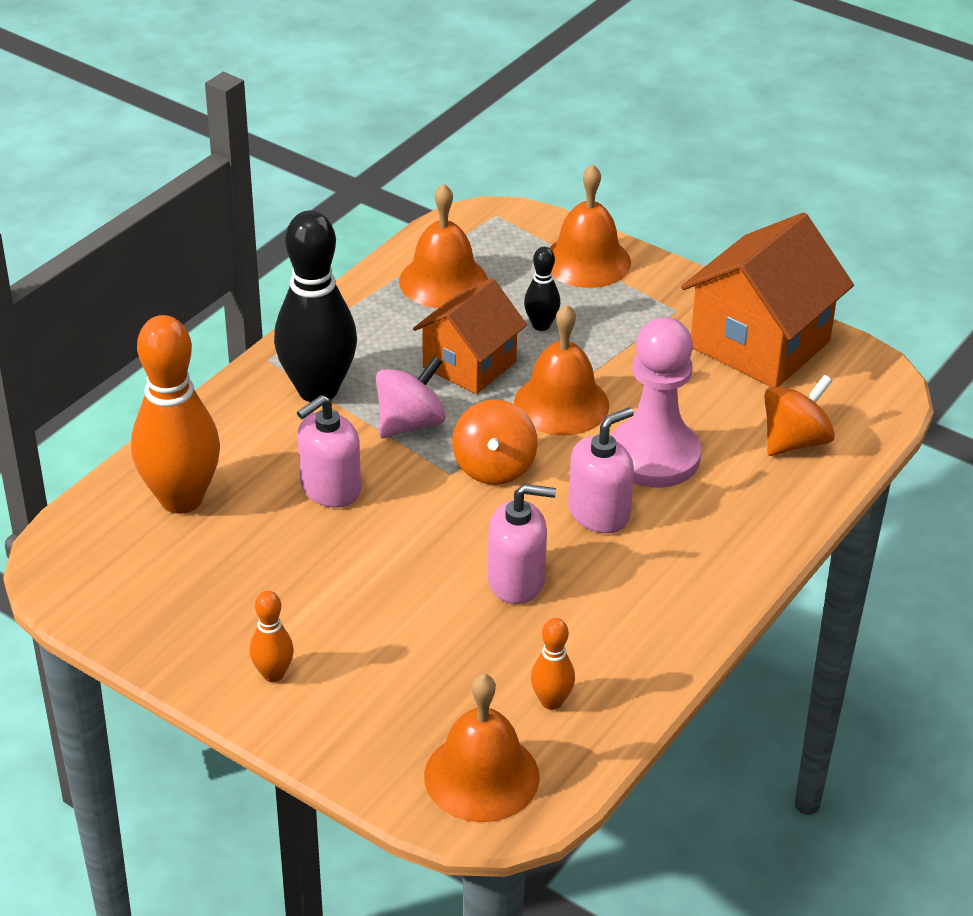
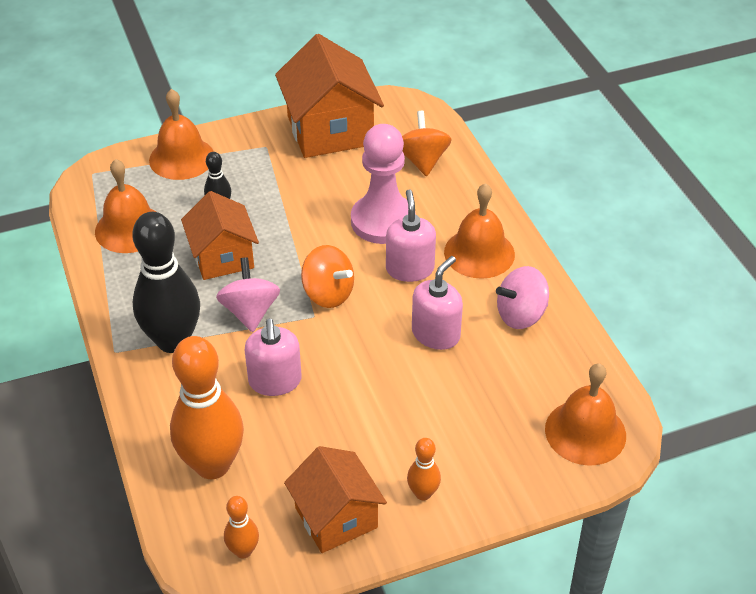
camera: 55 degrees left, 5 degrees up
orange bell [514,304,609,435] -> orange bell moved to [444,183,515,279]
orange bowling pin [531,618,575,710] -> orange bowling pin moved to [224,496,259,559]
none -> orange house [284,446,387,553]
none -> pink spinning top [496,266,549,329]

